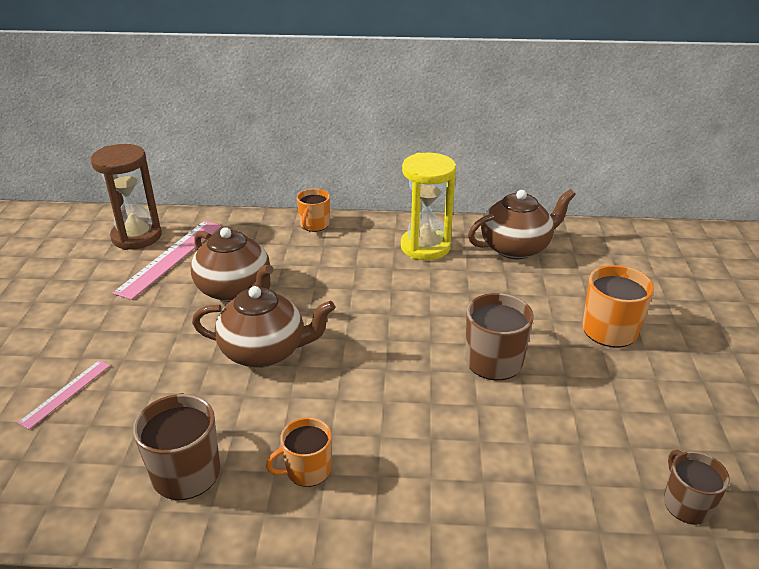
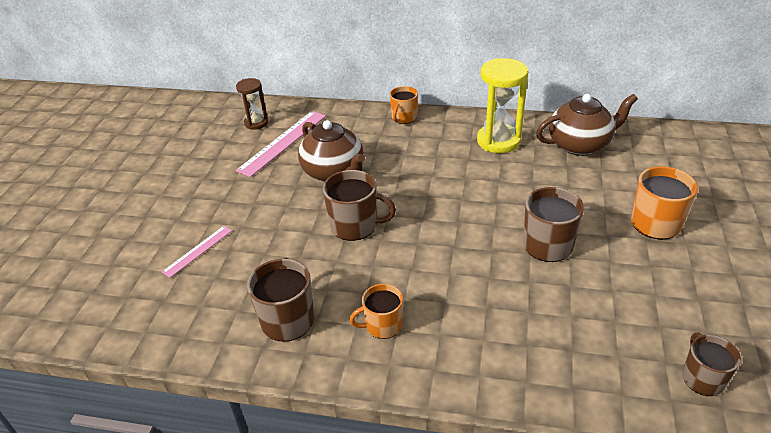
camera: 10 degrees right, 5 degrees up
brown hourglass [91,144,162,250] -> brown hourglass [236,78,268,130], size x0.59
brown teapot [192,286,335,368] -> brown mug [323,170,396,241]

